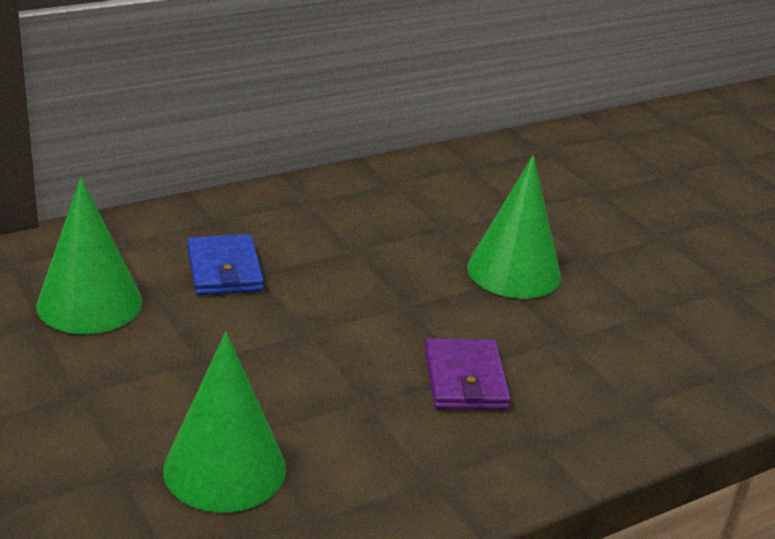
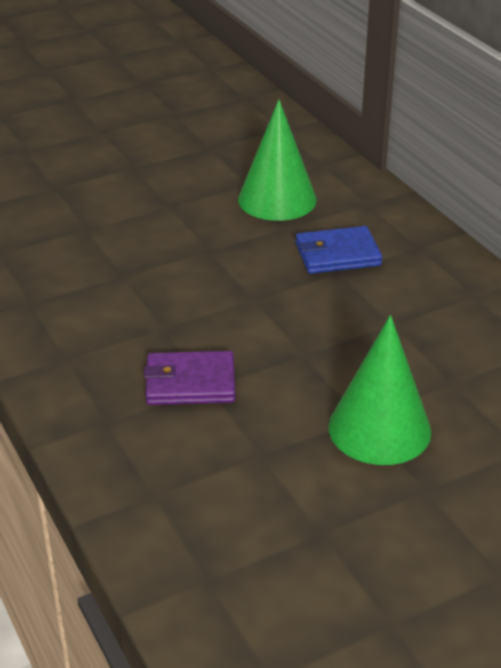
camera: 95 degrees right, 5 degrees up
green cone [163,332,286,513] -> none

